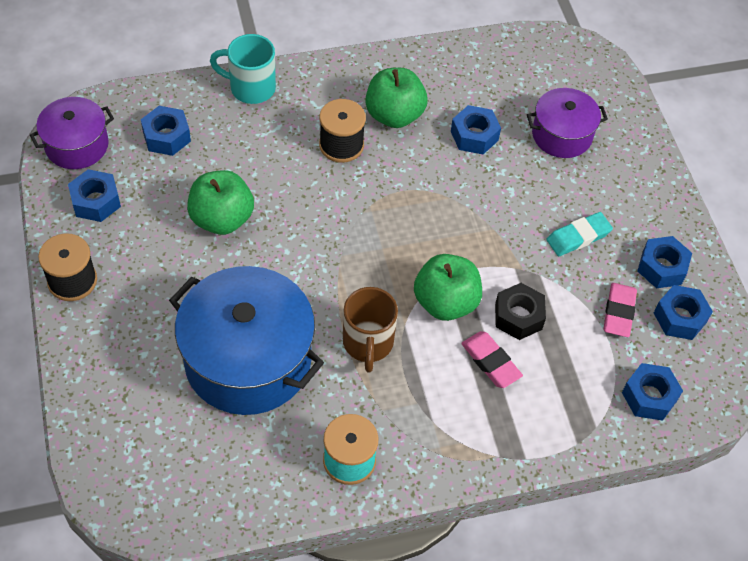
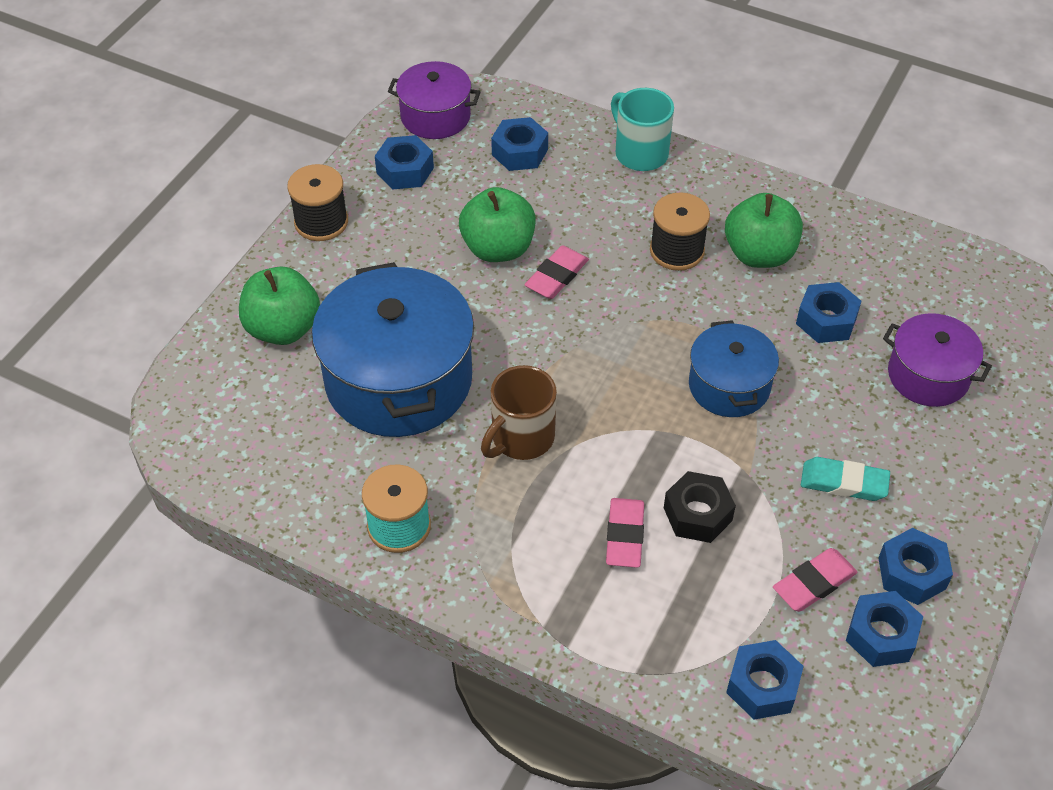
camera: 45 degrees right, 5 degrees down
green apple [414,254,482,321] -> green apple moved to [239,266,320,345]
none -> pink eraser [525,245,589,299]
none -> blue pot [689,320,779,417]

